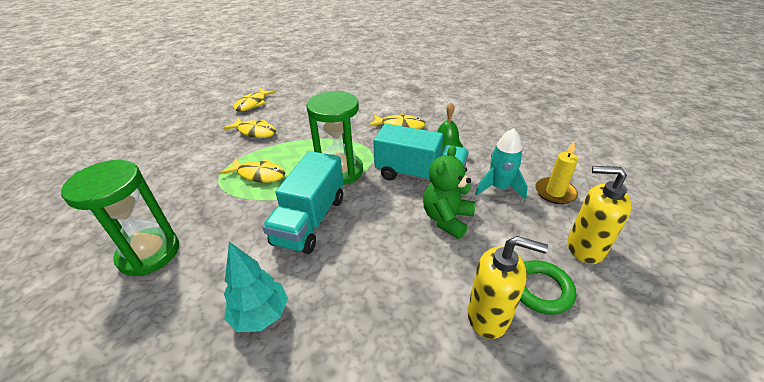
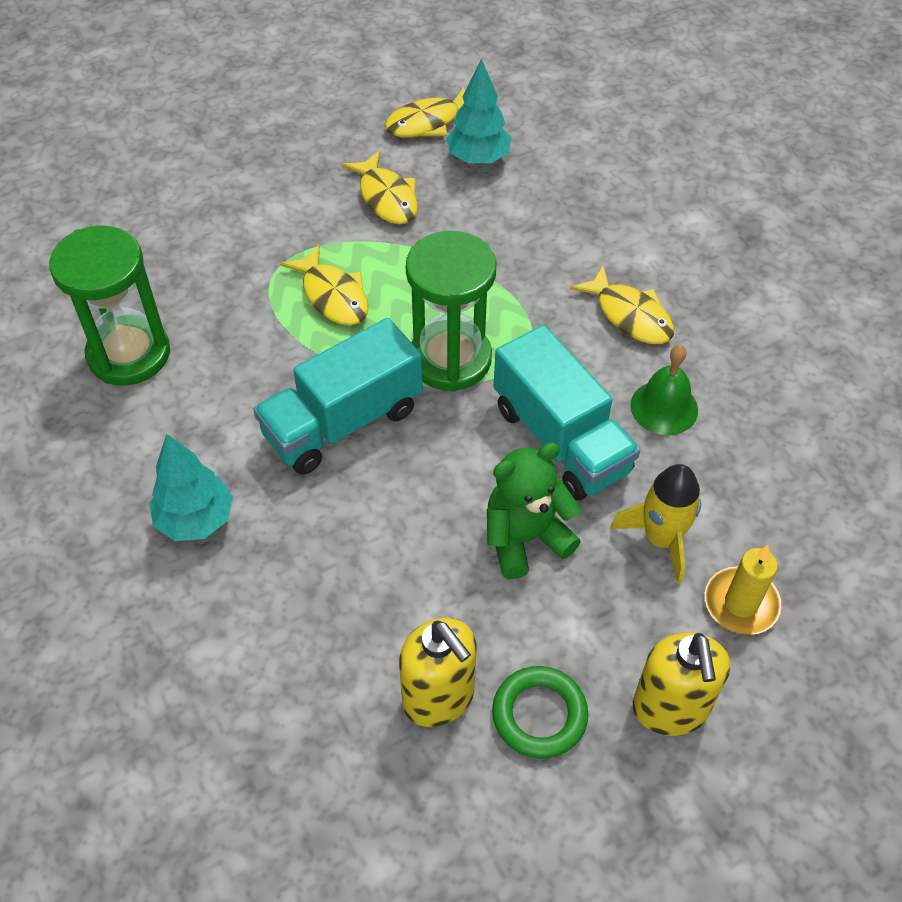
camera: 35 degrees right, 15 degrees up
turquoise rocket [475,128,528,199] -> yellow rocket [610,464,701,584]
yellow soap dispenser [567,166,632,264] -> yellow soap dispenser turned 150 degrees counterclockwise [633,632,730,736]
none -> turquoise tree [446,59,511,164]

